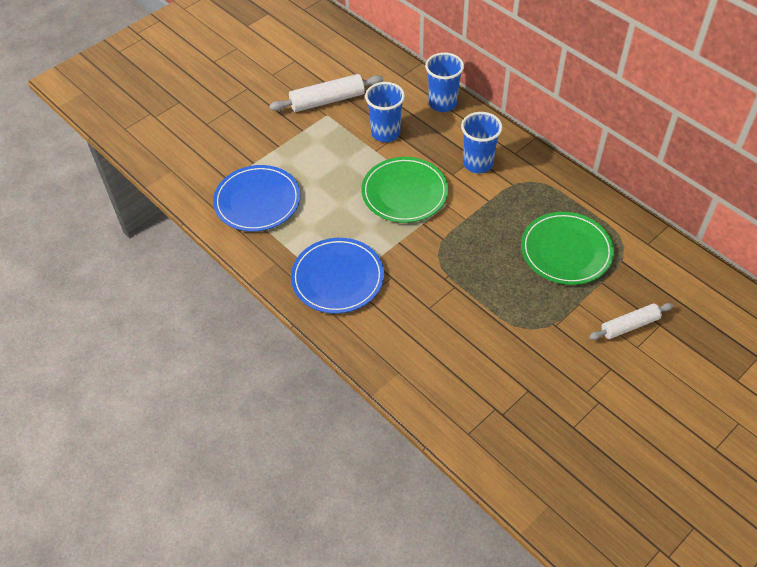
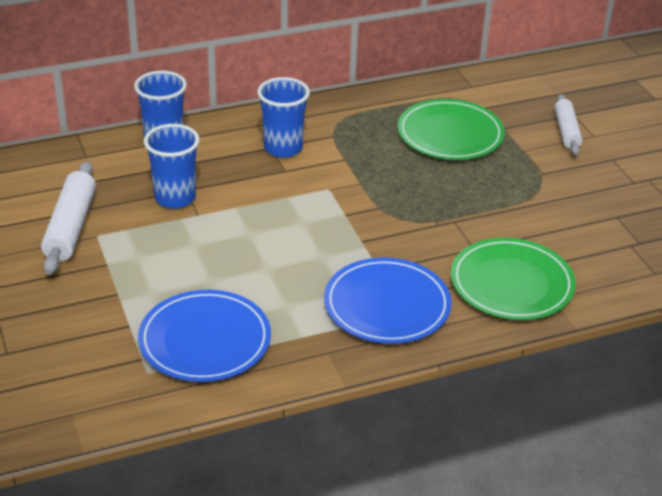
camera: 70 degrees left, 15 degrees down
green plate [361,157,448,223] -> green plate moved to [451,238,576,320]

